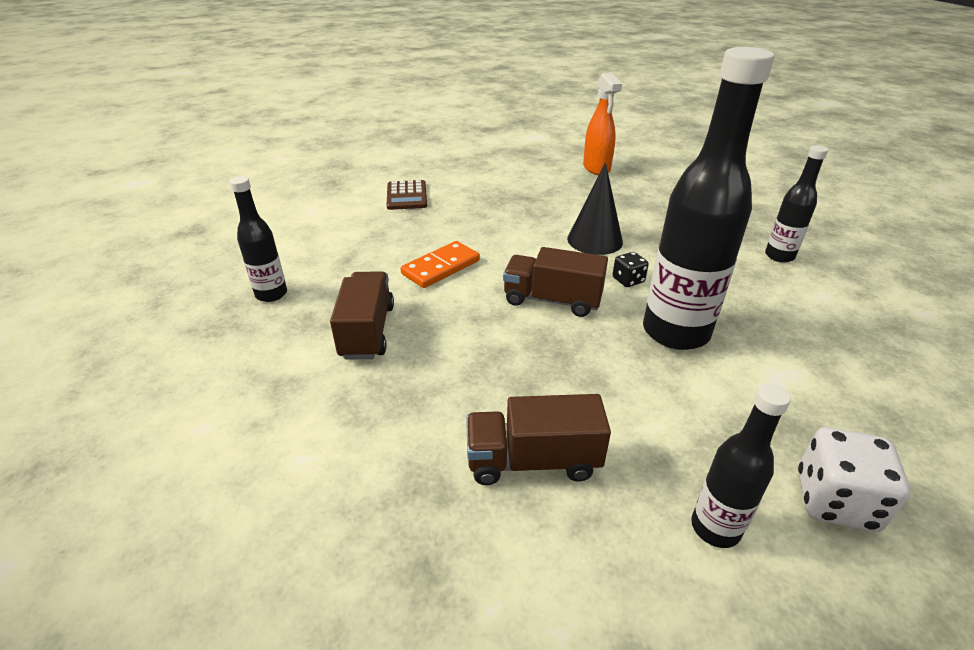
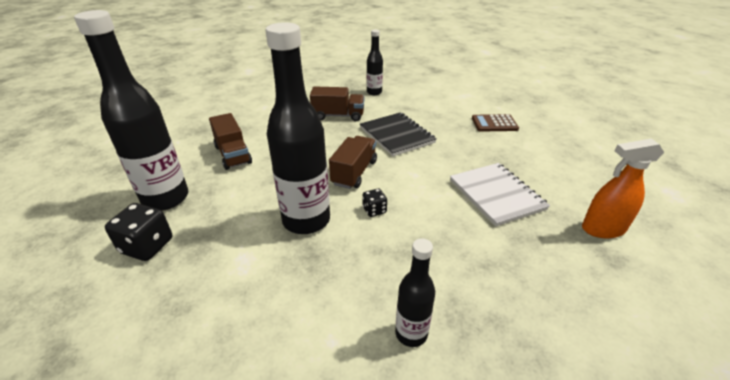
camera: 95 degrees right, 0 degrees up
orange domino [400,241,480,288] -> black notebook [360,112,436,156]
brown truck [466,394,611,485] -> brown truck turned 150 degrees clockwise [209,113,252,170]
black cone [567,162,623,255] -> none
black bottle [691,383,791,548] -> black bottle [74,10,188,211], size x1.95
white dice [798,427,910,532] -> black dice [105,203,172,261]
none -> white notebook [450,163,550,227]

